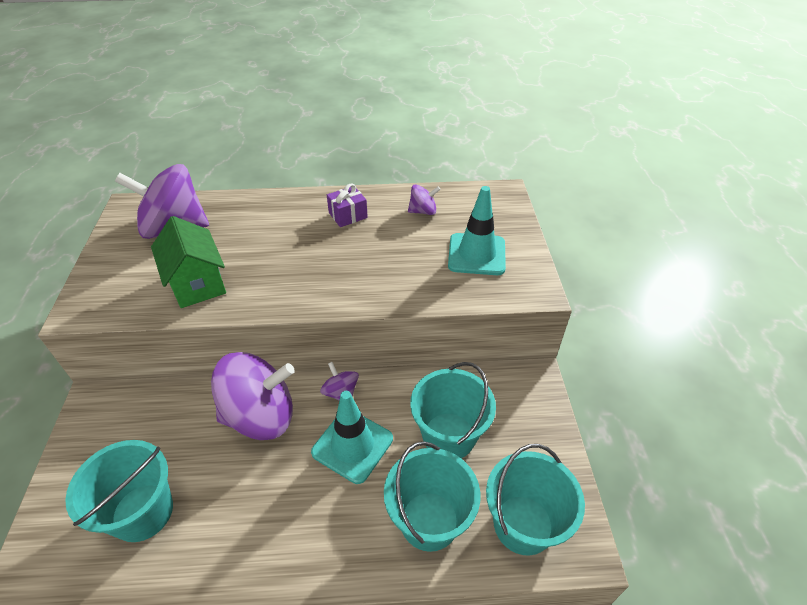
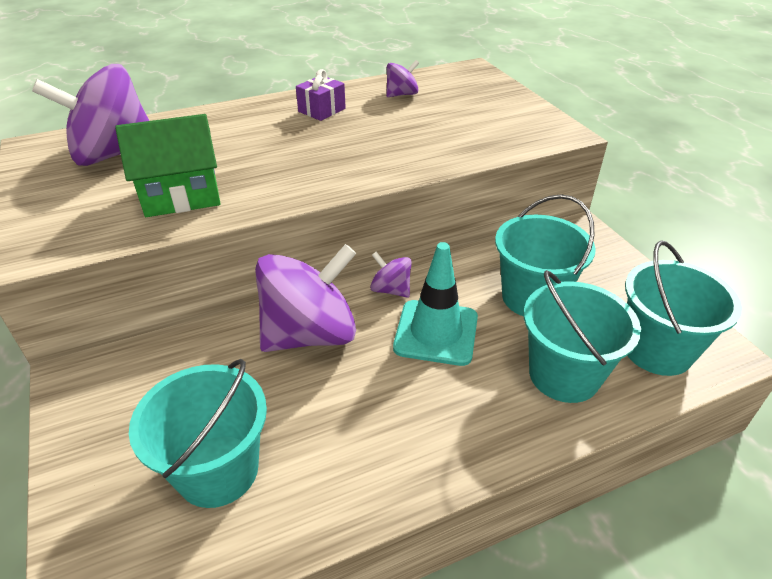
camera: 20 degrees left, 5 degrees down
green house [151,216,226,308] -> green house turned 60 degrees counterclockwise [115,114,221,217]
turquoise traffic cone [448,186,506,275] -> none

